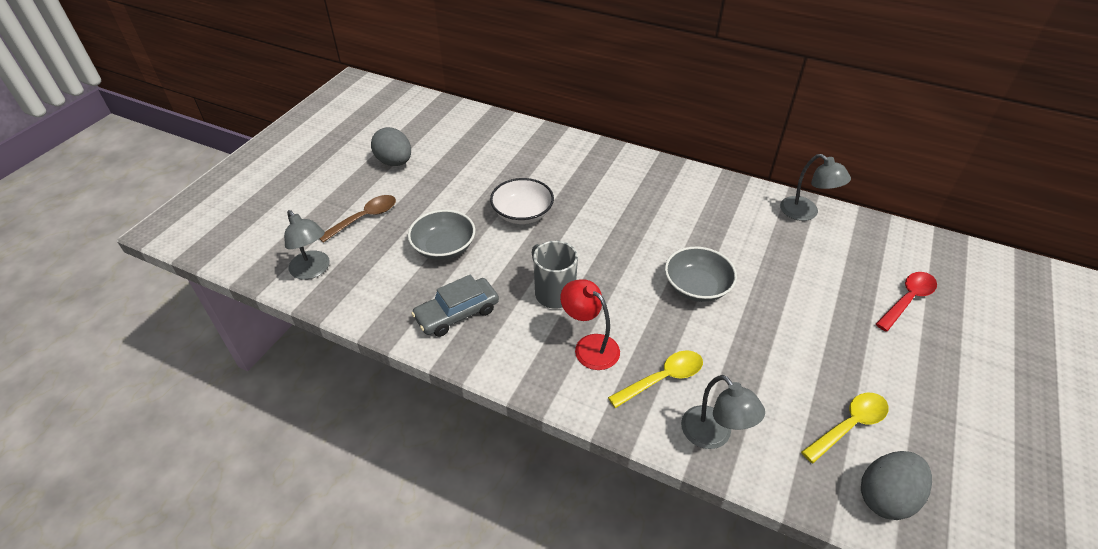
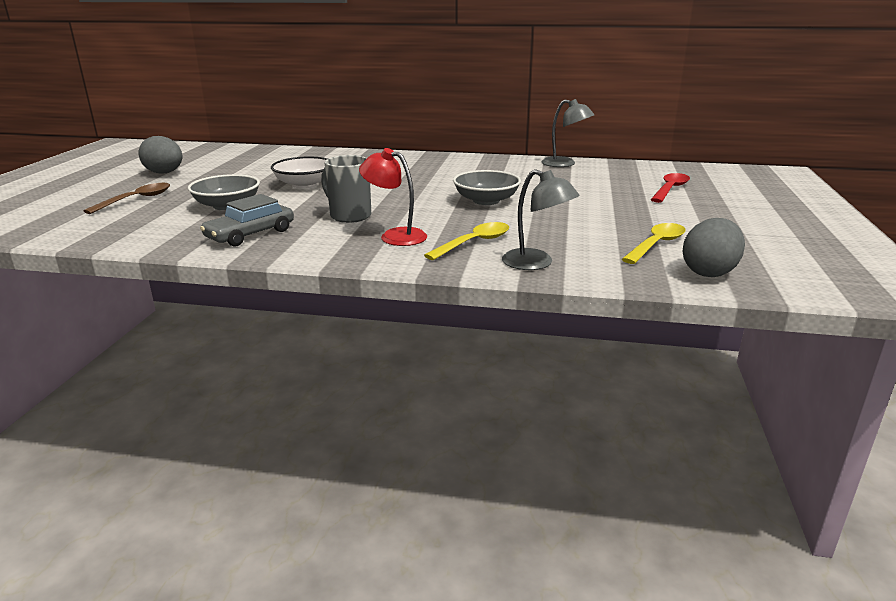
camera: 15 degrees left, 20 degrees down
grey lamp [284,210,330,280] -> none

